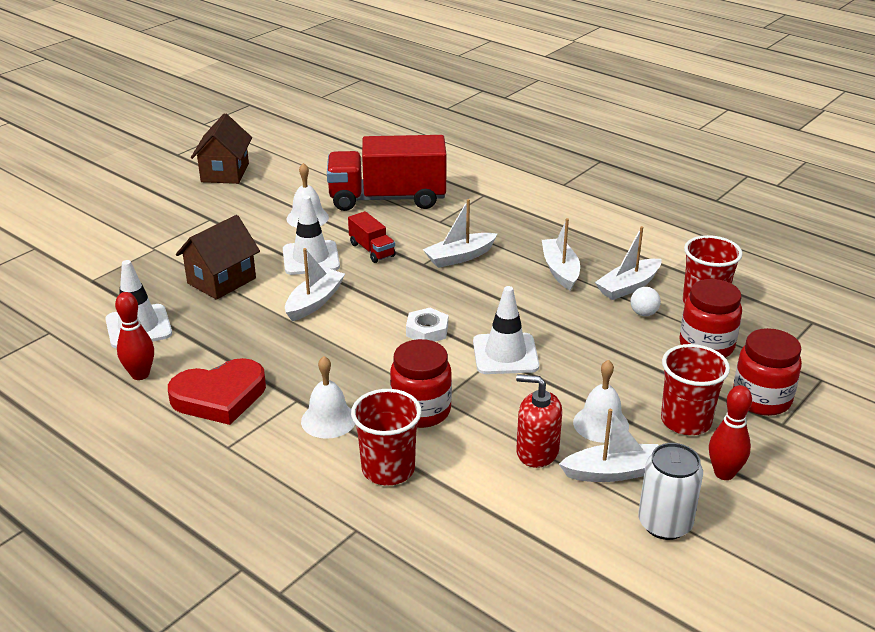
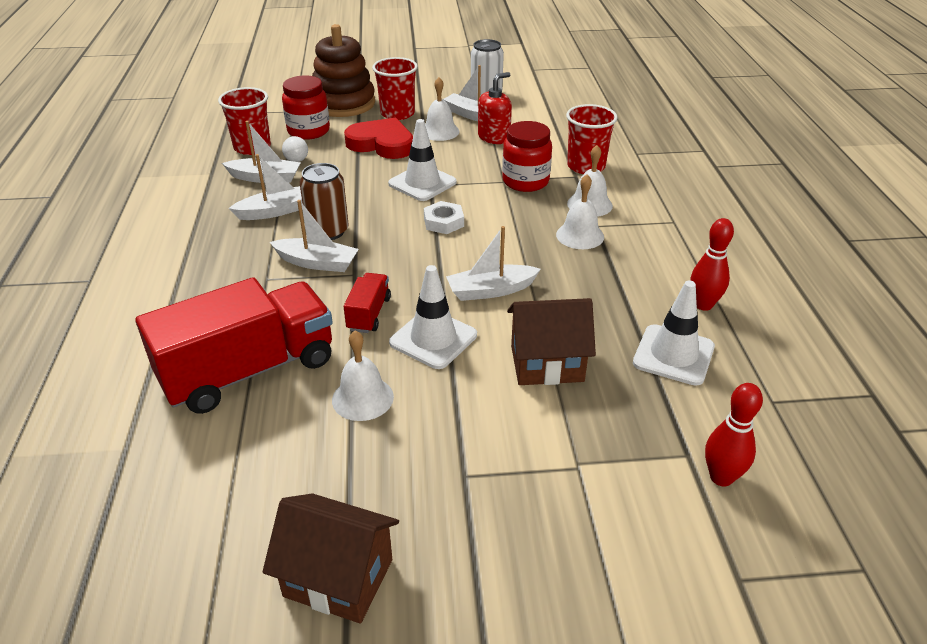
camera: 135 degrees left, 5 degrees up
red heart [168,358,266,425] -> red heart moved to [344,118,413,159]
brown house [191,113,252,184] -> brown house turned 60 degrees clockwise [263,494,399,624]
red truck [327,135,446,211] -> red truck turned 75 degrees counterclockwise [135,277,333,414]
red soap dispenser [516,374,562,468] -> red soap dispenser turned 105 degrees counterclockwise [478,72,512,144]
white boat [542,218,580,290] -> white boat turned 150 degrees counterclockwise [229,154,303,220]
red bowling pin [709,385,752,480] -> red bowling pin moved to [705,383,763,486]
red jar [733,328,802,416] -> brown stacking toy [312,24,375,117]
none -> brown can [300,163,349,240]
none -> white bell [556,174,604,249]

